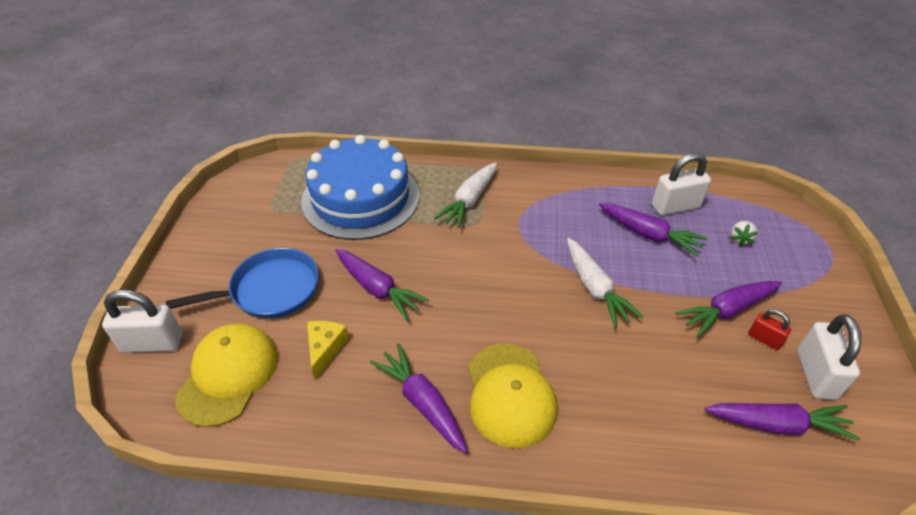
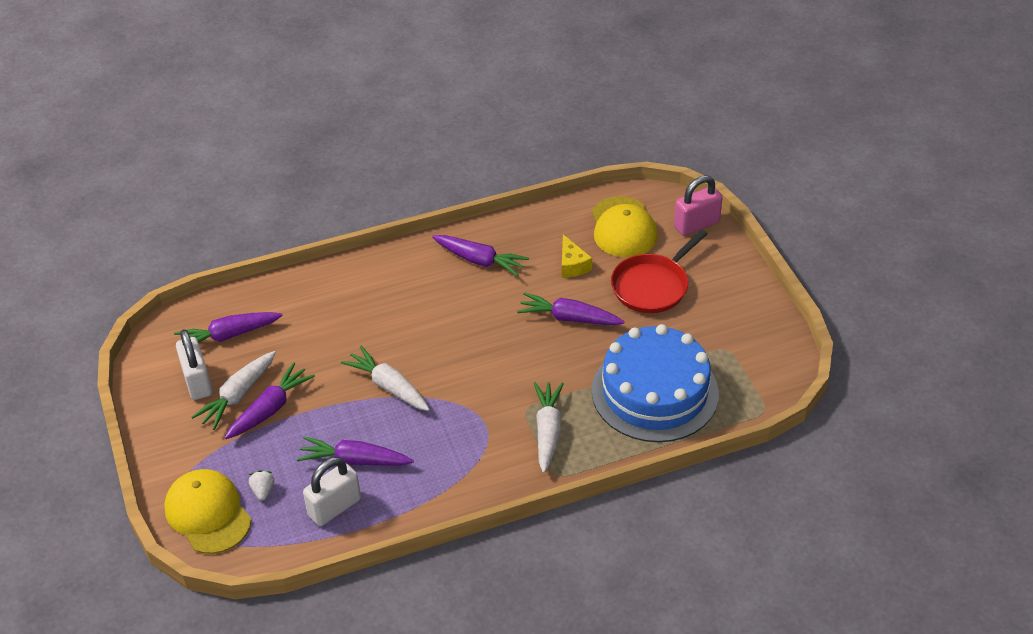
camera: 155 degrees right, 0 degrees up
white padlock [102,290,182,353] -> pink padlock [674,175,723,236]
blue pan [166,248,319,318] -> red pan [611,229,708,313]
yellow cap [468,344,558,448] -> yellow cap moved to [164,469,251,554]
red padlock [748,309,791,350] -> white carrot [191,351,276,430]

